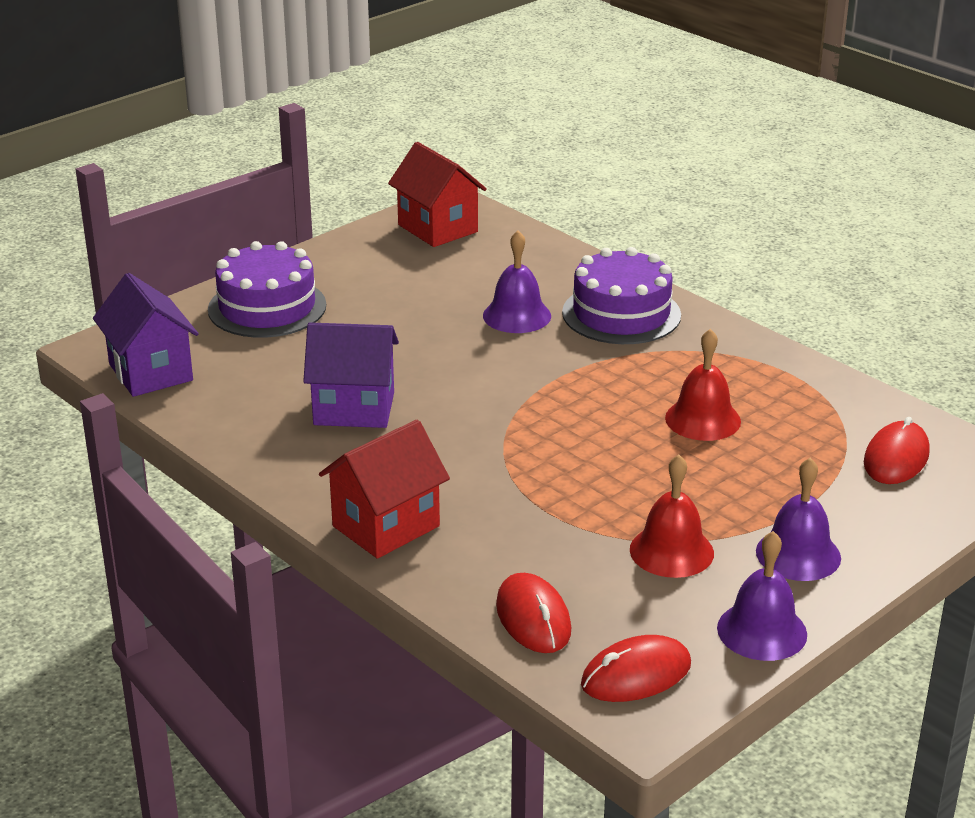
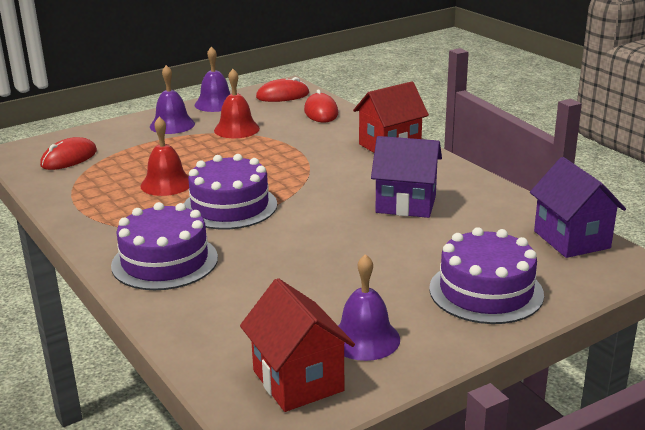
camera: 170 degrees left, 5 degrees down
purple bell [483,230,551,333] -> purple bell moved to [338,254,400,361]
none -> purple cake [184,154,277,229]

